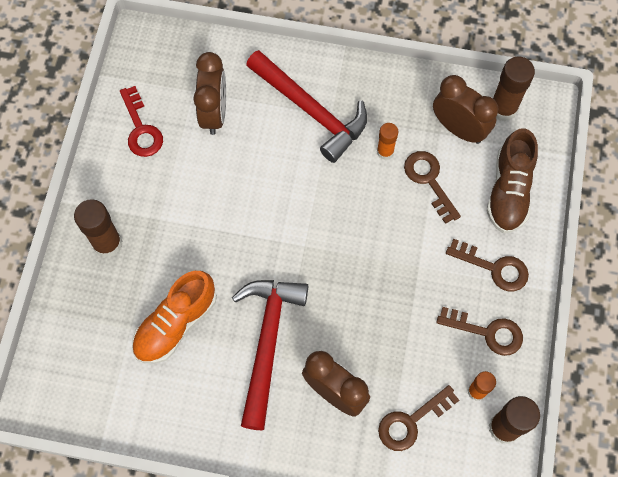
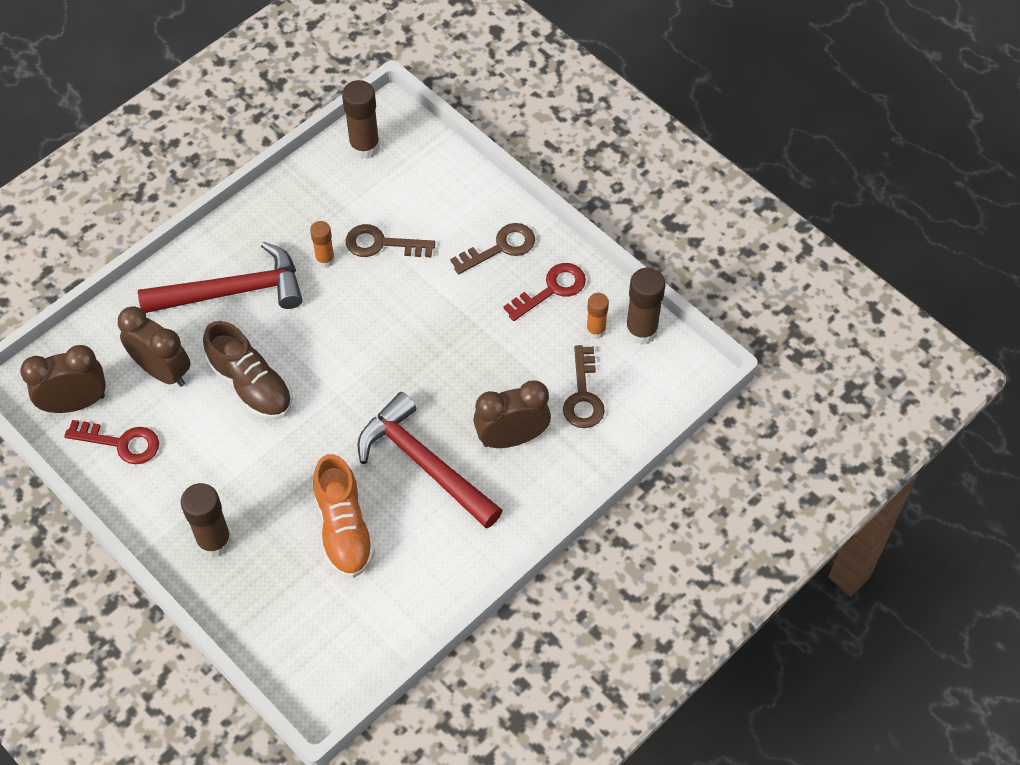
camera: 55 degrees left, 10 degrees down
brown clock [433,75,498,144] -> brown clock moved to [20,345,106,413]
brown key [436,307,523,356] -> red key [504,263,586,321]
brown shoe [487,128,538,233] -> brown shoe moved to [203,321,293,420]

